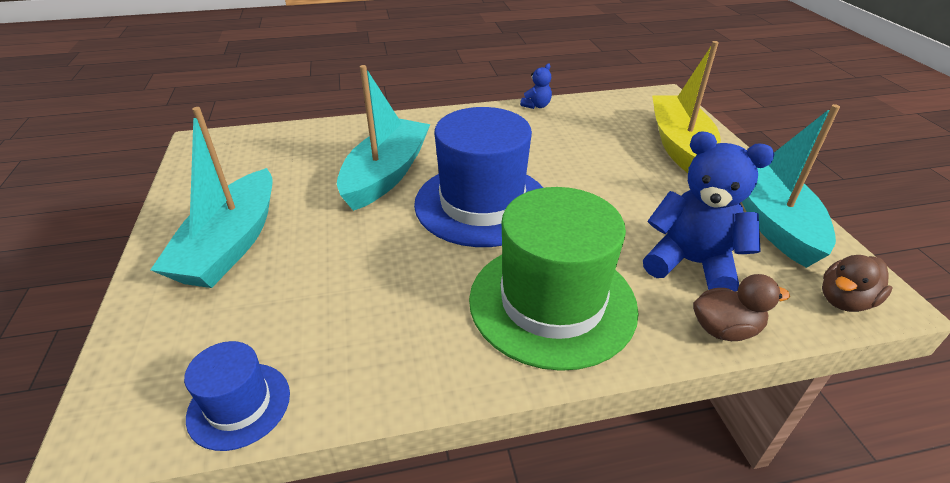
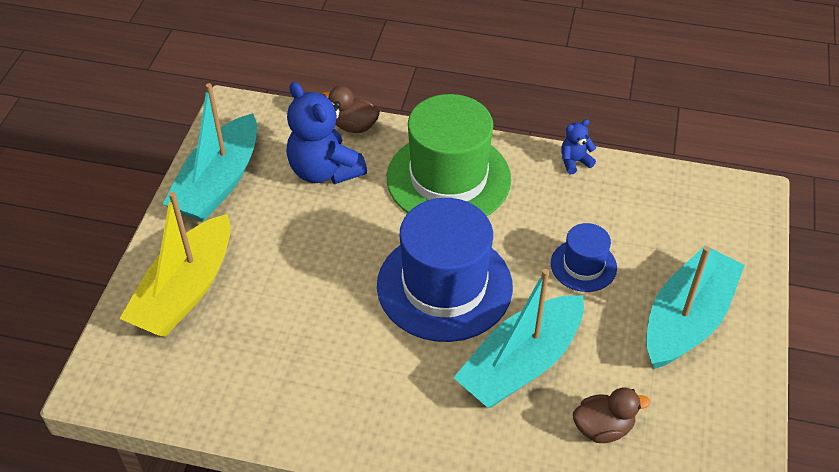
camera: 155 degrees left, 10 degrees up
blue hat [184,341,290,451] -> blue hat moved to [551,223,617,292]
blue teddy bear [520,63,552,109] -> blue teddy bear moved to [561,119,596,174]
brown duck [822,255,892,312] -> brown duck moved to [573,387,650,443]

